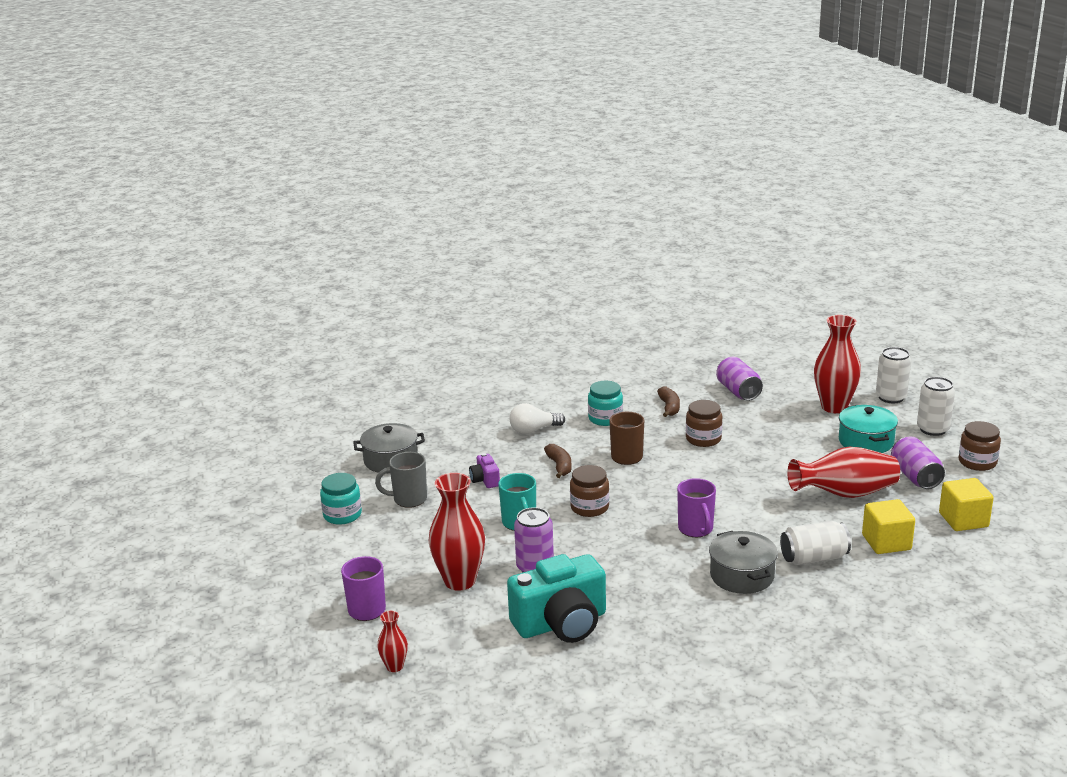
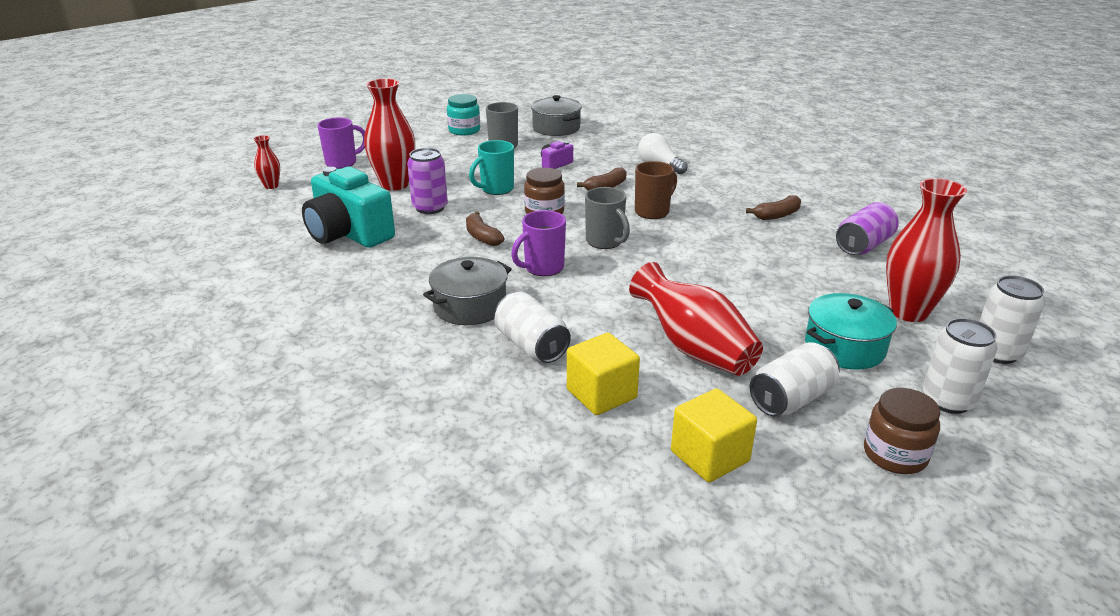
camera: 65 degrees right, 5 degrees up
turquoise jar [588,381,623,426] -> none
brown jar [686,400,722,447] -> none
purple can [891,437,945,489] -> white can [750,342,840,417]
none -> brown banana [466,212,505,246]
none -> grey mug [585,187,630,249]

